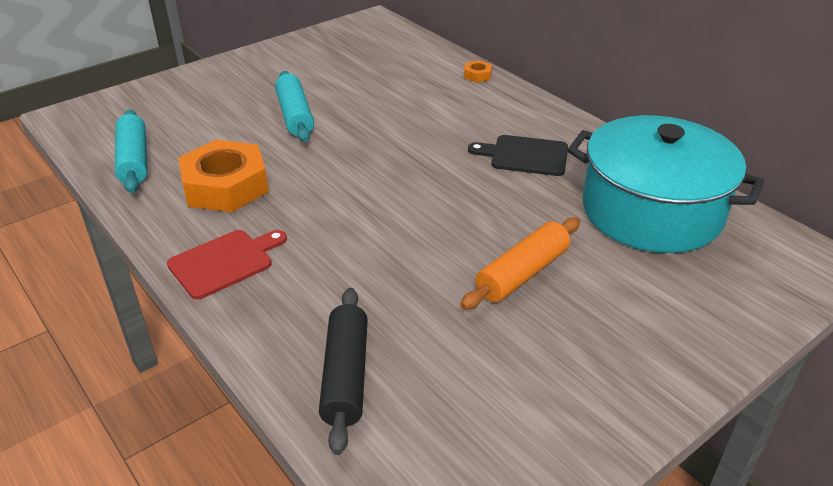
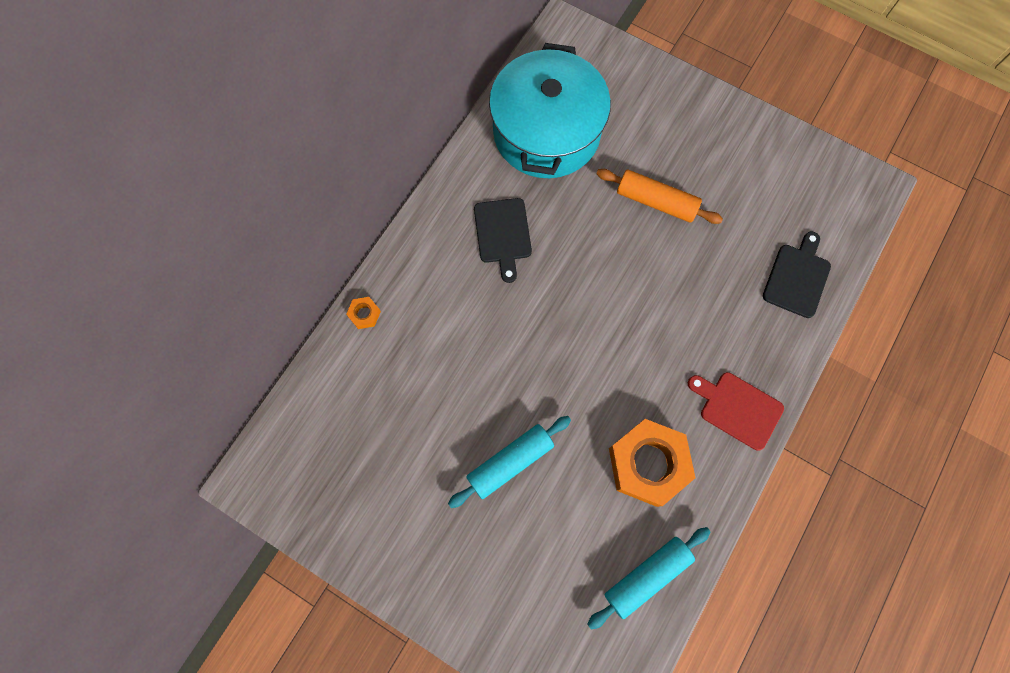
camera: 110 degrees left, 35 degrees up
black rolling pin [319,288,368,455] -> black cutting board [763,231,831,318]

